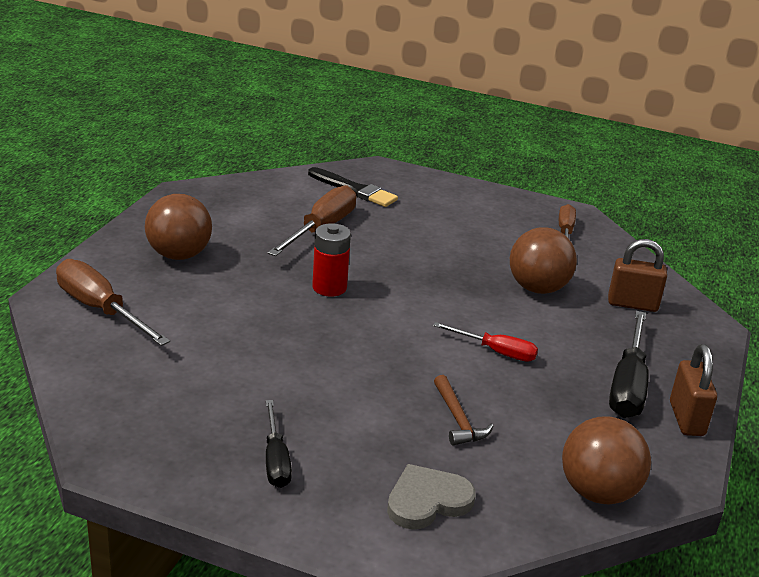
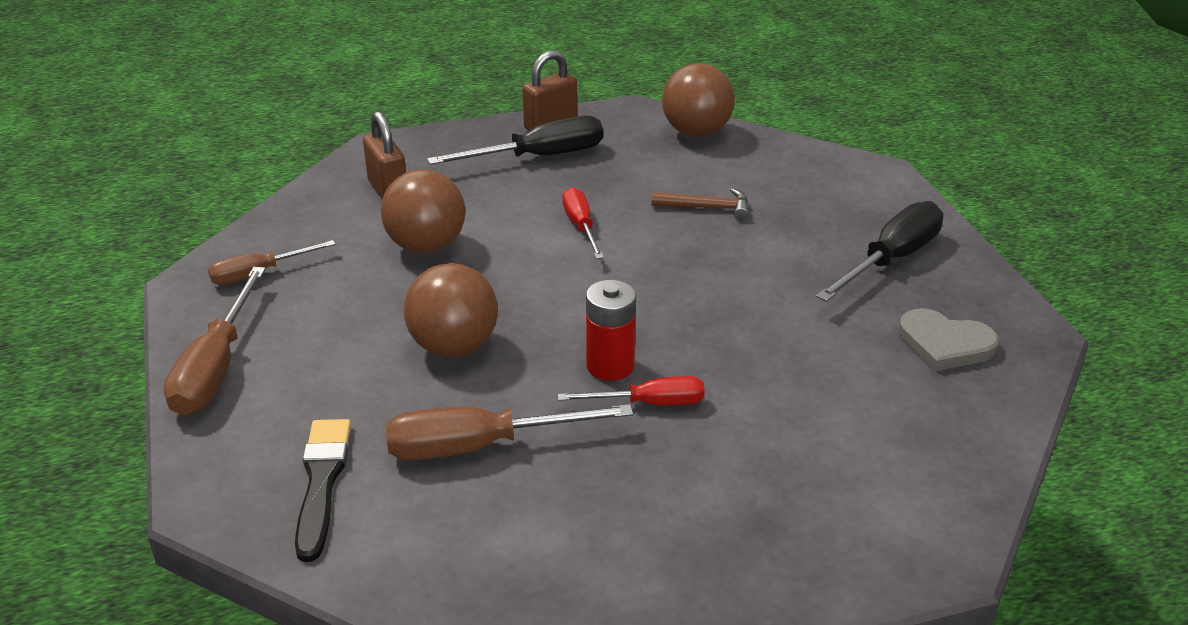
camera: 125 degrees left, 5 degrees up
brown screwdriver [56,259,170,346] -> brown screwdriver moved to [163,267,266,416]
brown ball [145,194,212,260] -> brown ball moved to [404,263,498,357]
black screwdriver [266,400,292,488] -> black screwdriver [816,201,943,302], size x1.62
grey heart [387,464,476,529] -> grey heart moved to [898,308,998,371]
brown hammer [434,375,494,445] -> brown hammer turned 60 degrees clockwise [651,188,749,221]
none -> red screwdriver [558,376,705,405]

